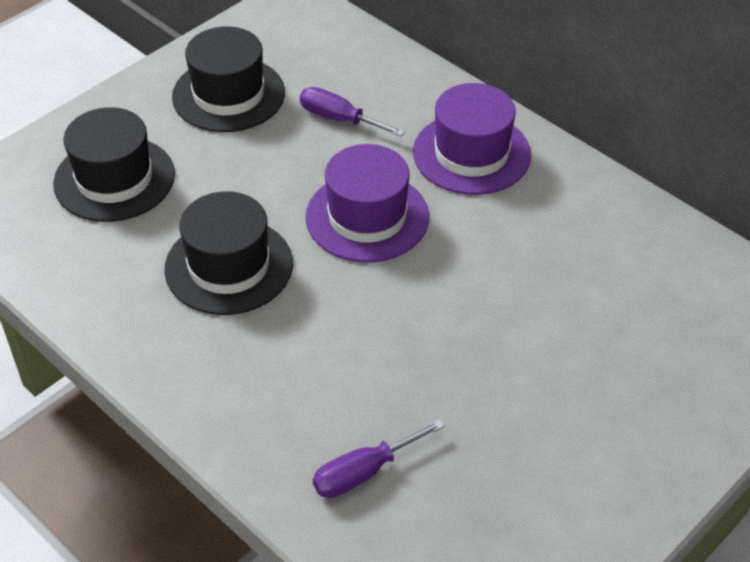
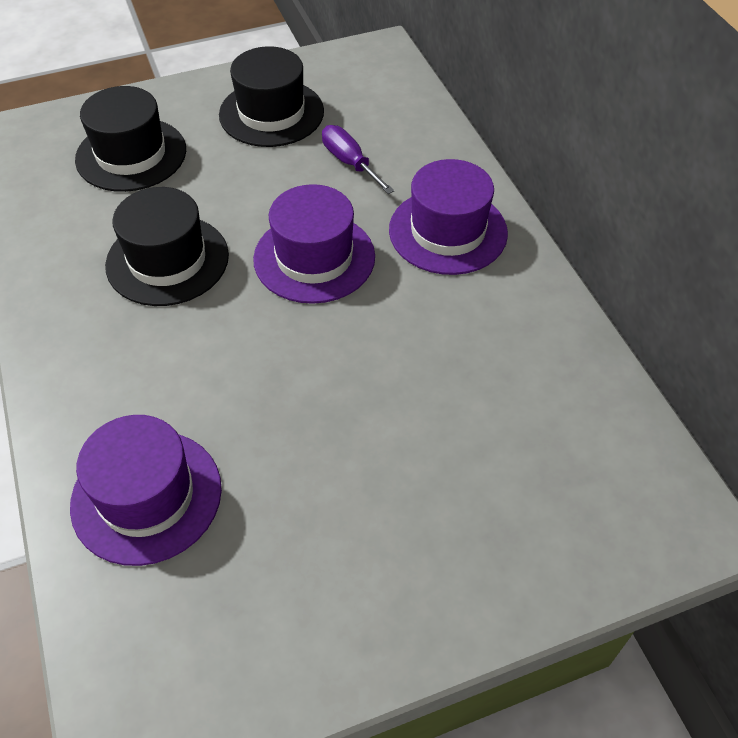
camera: 25 degrees right, 5 degrees up
purple screwdriver [313,419,445,498] -> purple hat [70,415,222,566]

